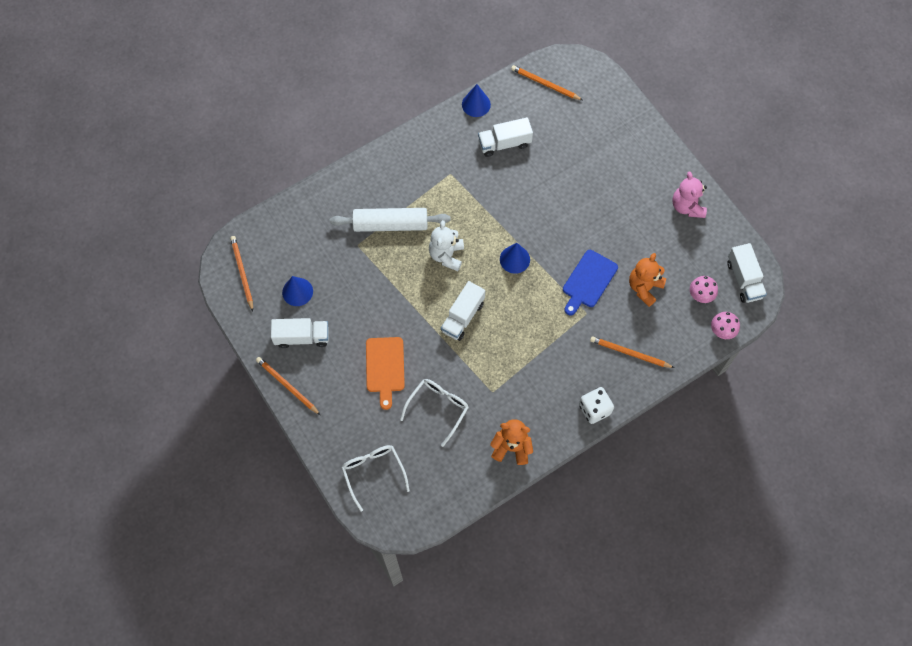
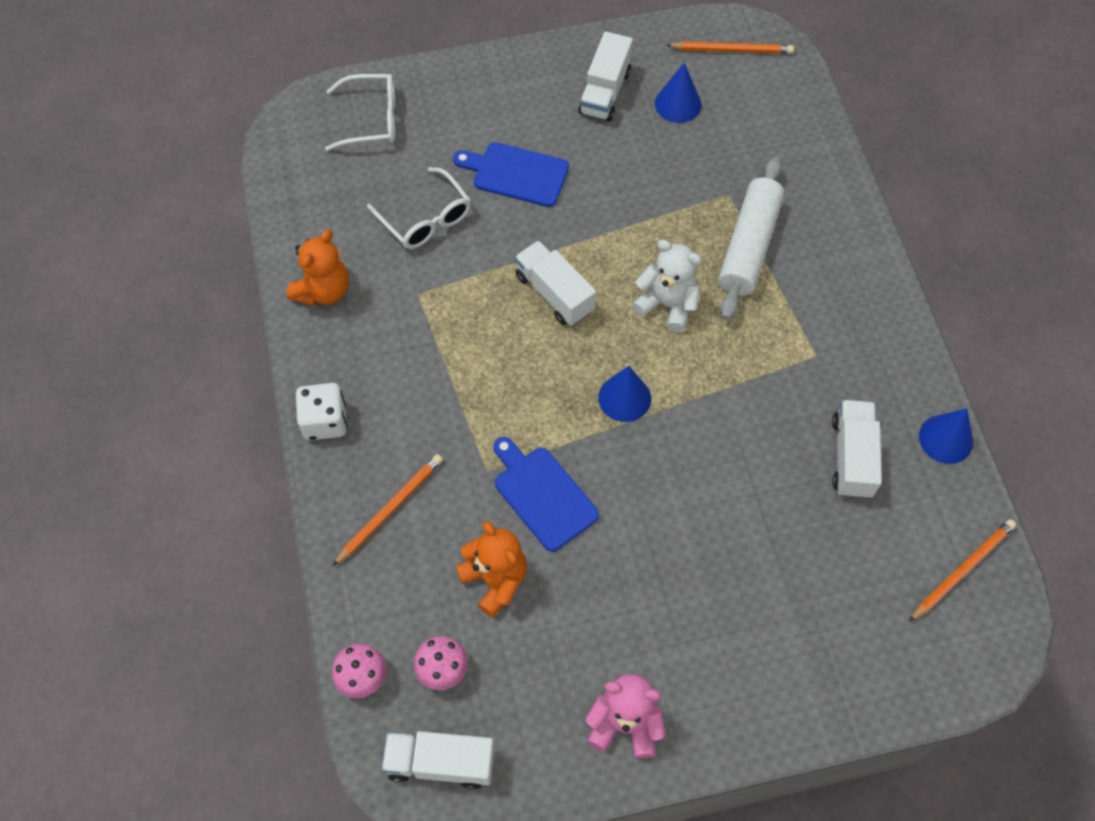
camera: 110 degrees right, 5 degrees down
orange pencil [256,357,320,415] -> none
orange cutting board [366,337,405,410] -> blue cutting board [453,142,569,207]

